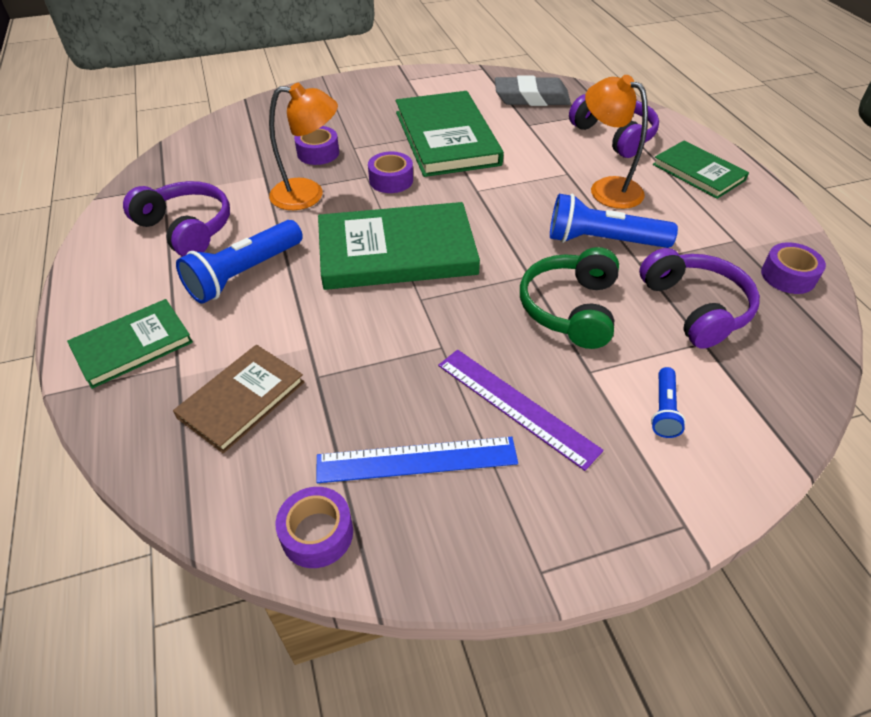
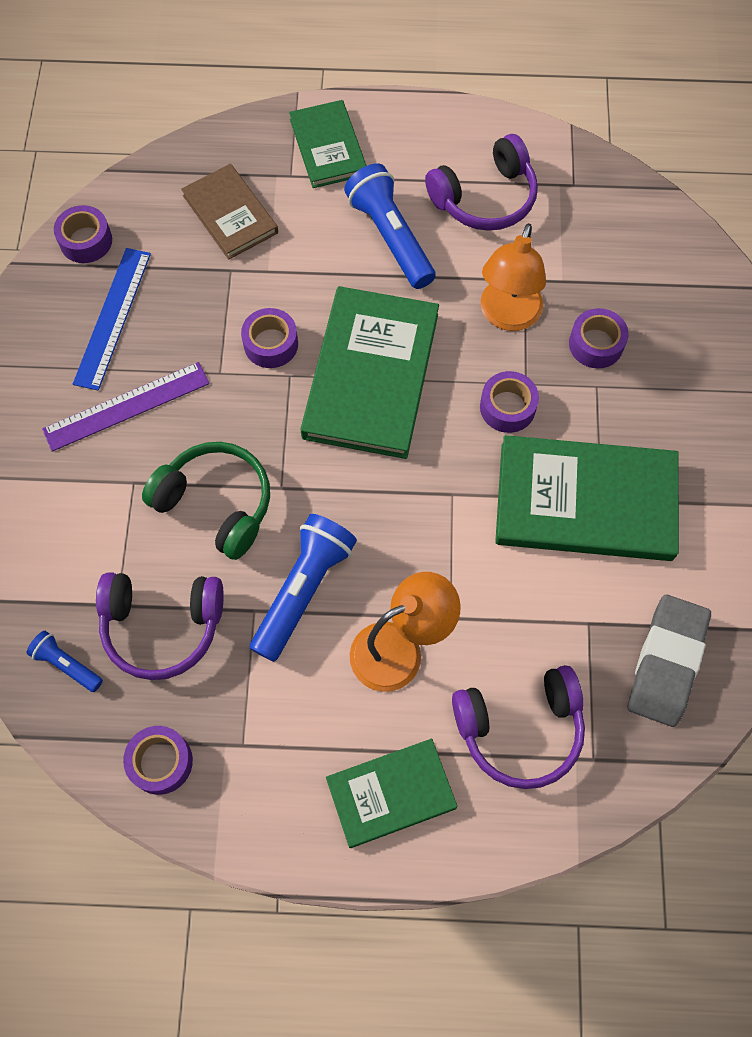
camera: 110 degrees right, 20 degrees up
blue flashlight [651,367,686,438] -> blue flashlight moved to [27,631,103,692]
none -> purple tape [241,308,298,368]

